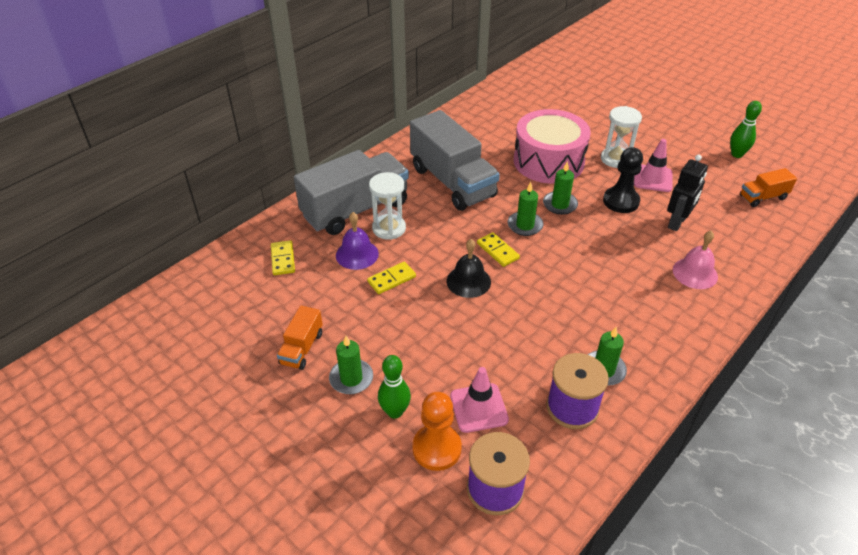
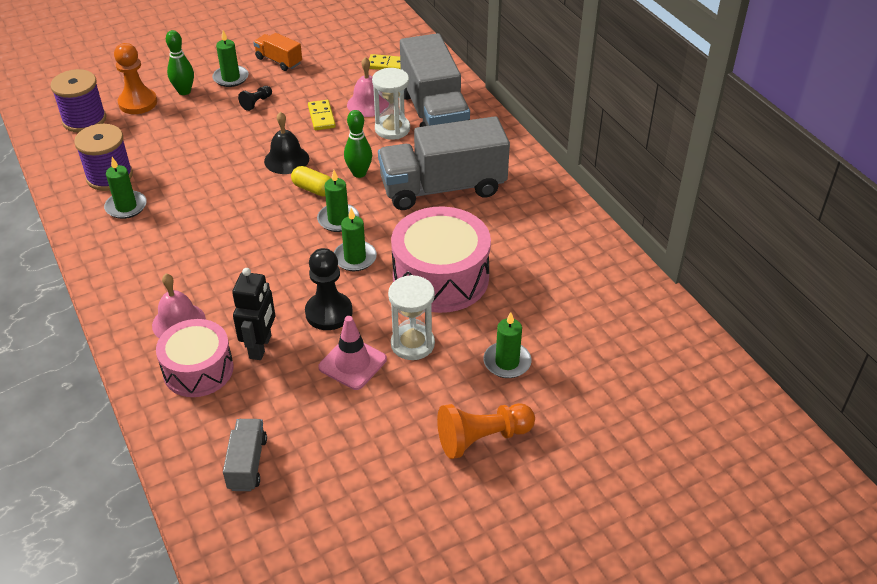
camera: 110 degrees right, 0 degrees up
purple bell [336,212,379,270] -> pink bell [347,57,389,117]
pink traffic cone [450,367,509,433] -> none
yellow domino [477,232,520,267] -> yellow capsule [291,166,331,197]
black robot [667,154,708,231] -> black robot turned 135 degrees counterclockwise [232,268,275,360]
green bowling pin [730,101,762,158] -> green bowling pin moved to [344,110,372,178]
orange truck [740,168,797,207] -> grey truck [223,419,267,491]
none -> pink drum [156,319,234,397]
none -> black pawn [238,86,272,111]
none -> orange pawn [437,403,535,459]
none -> green candle [483,312,532,378]

